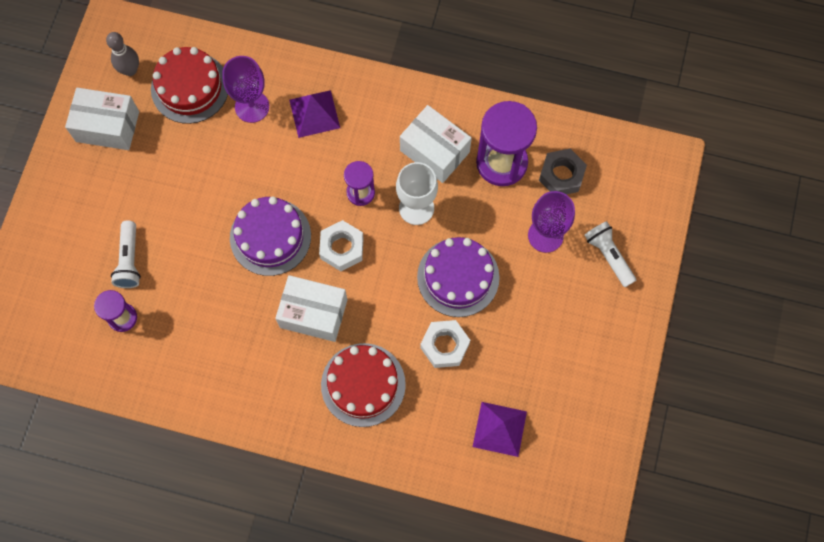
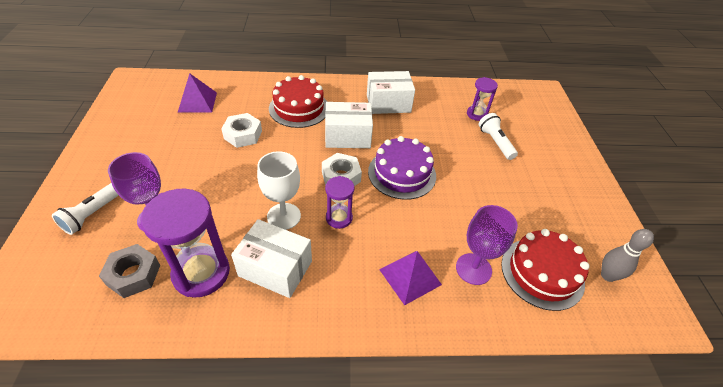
camera: 160 degrees right, 25 degrees down
white box [65,88,139,150] -> white box moved to [367,71,415,114]
purple cake [417,237,500,317] -> none
white flashlight [584,221,636,287] -> white flashlight turned 75 degrees clockwise [52,183,119,235]

